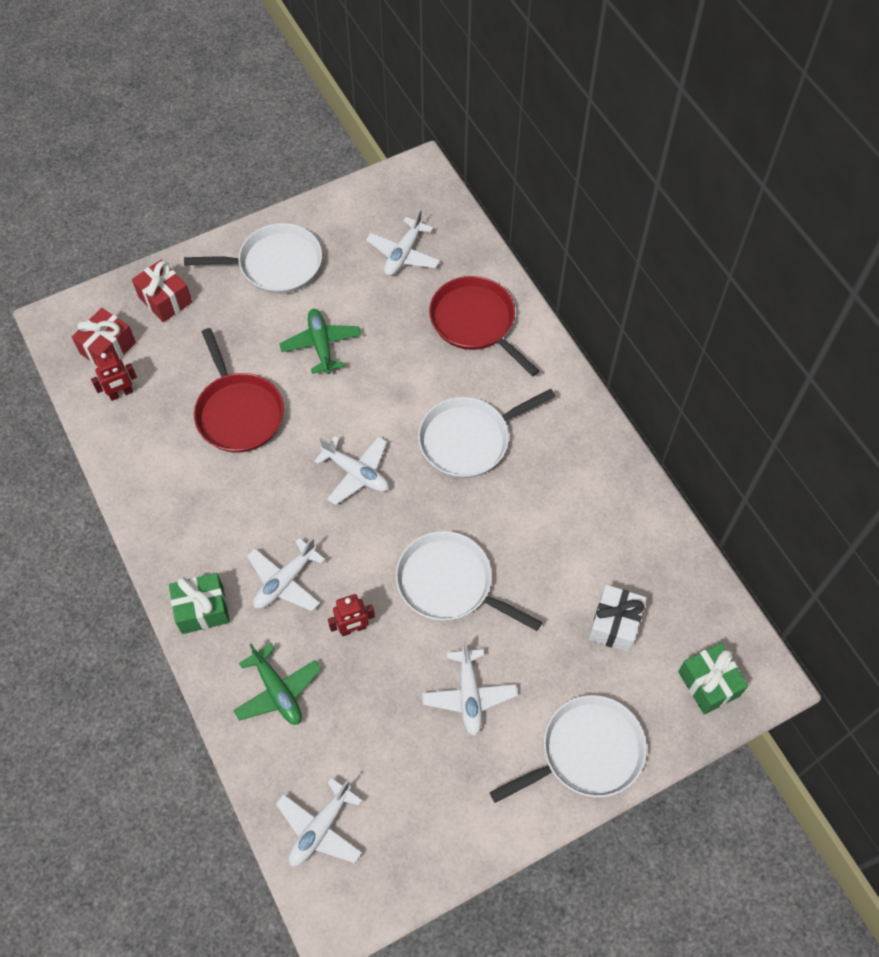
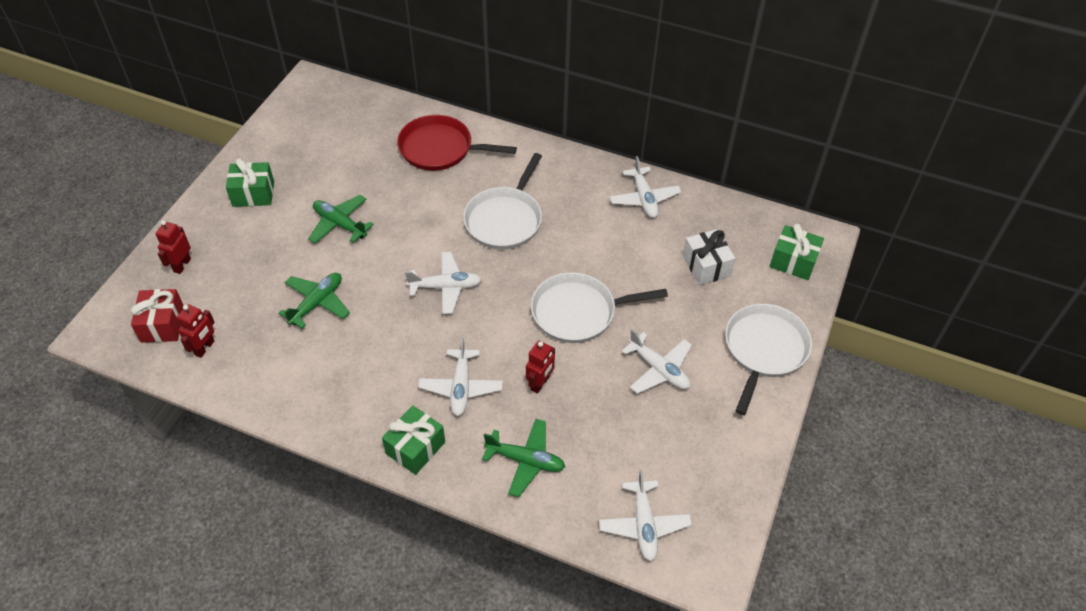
camera: 40 degrees left, 10 degrees down
red gift [132,259,192,322] -> red robot [155,220,191,274]
white pan [184,223,322,294] -> green gift [226,158,274,207]
red pan [194,328,284,453] -> green plane [279,273,350,329]
white plane [366,209,440,276] -> white plane moved to [609,156,681,218]

